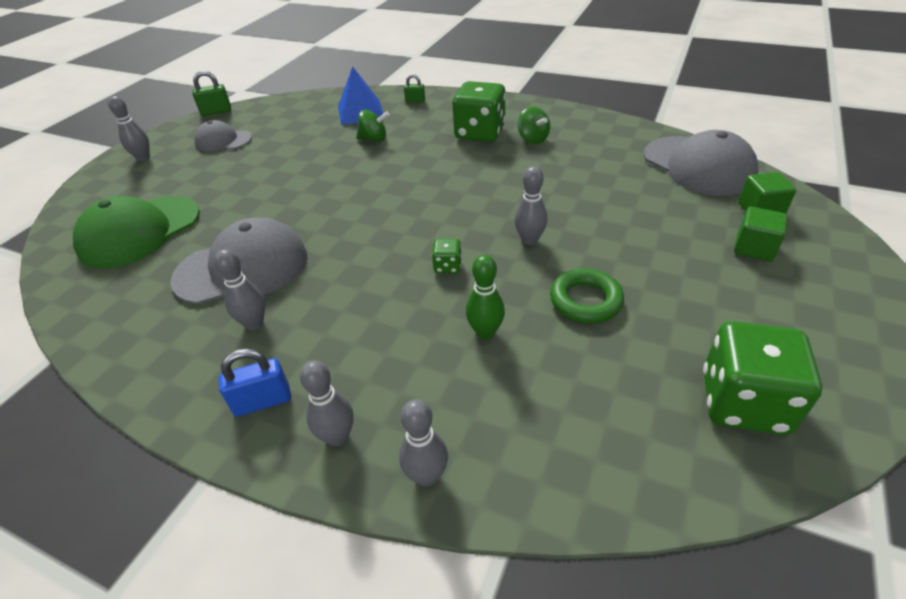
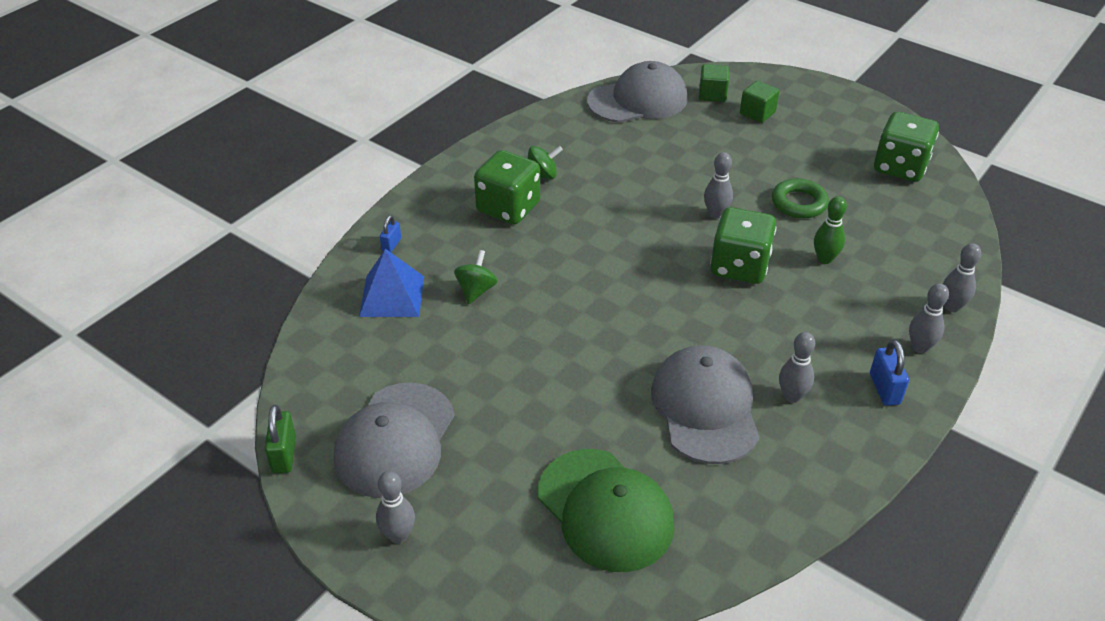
camera: 80 degrees left, 0 degrees up
grey cap [194,120,252,151] -> grey cap [334,383,455,498], size x1.71
green padlock [404,74,425,102] -> blue padlock [380,215,401,252]
green dice [432,239,462,273] -> green dice [710,207,777,284], size x2.24

